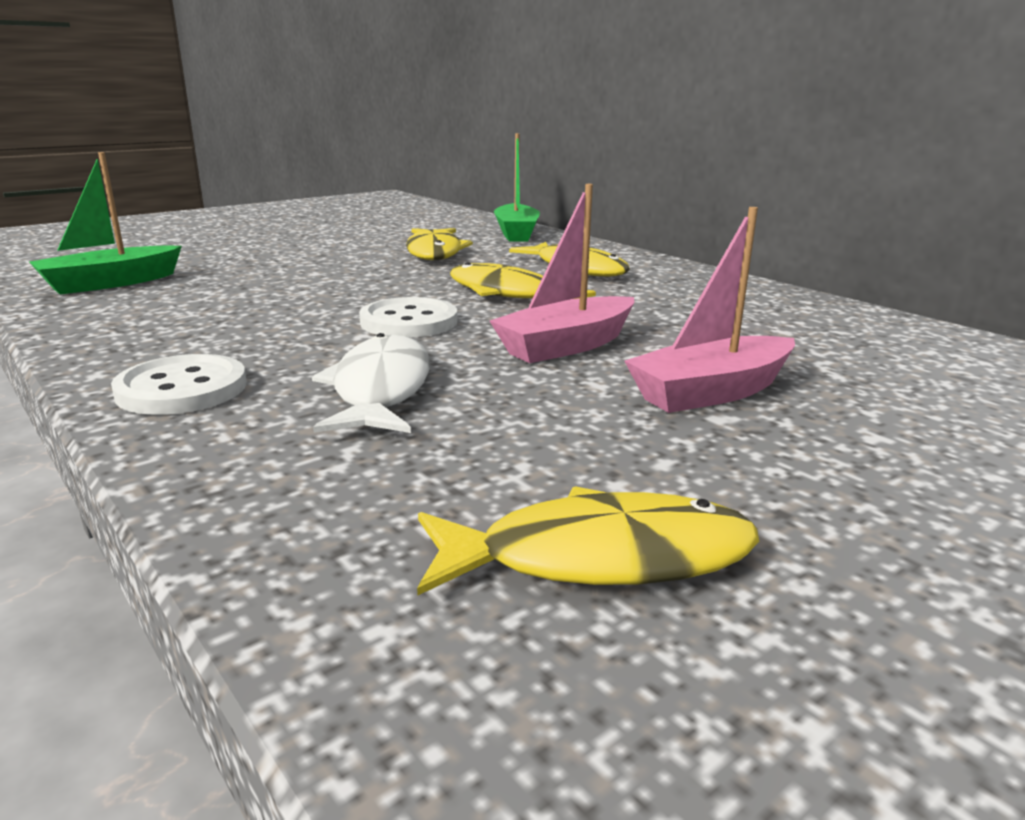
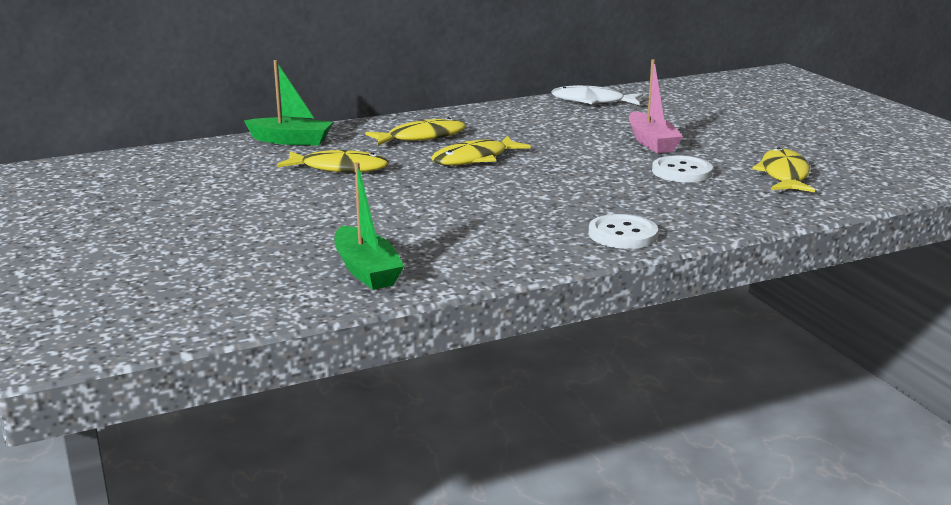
camera: 75 degrees left, 0 degrees up
white fish [312,333,430,433] -> white fish moved to [551,85,643,105]
white button [359,297,457,338] -> white button moved to [652,155,713,182]
pink boat [490,184,634,363] -> none

